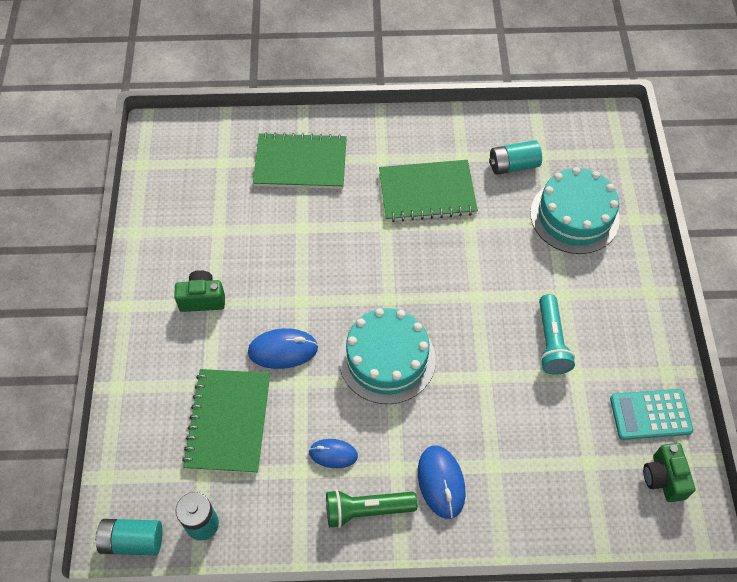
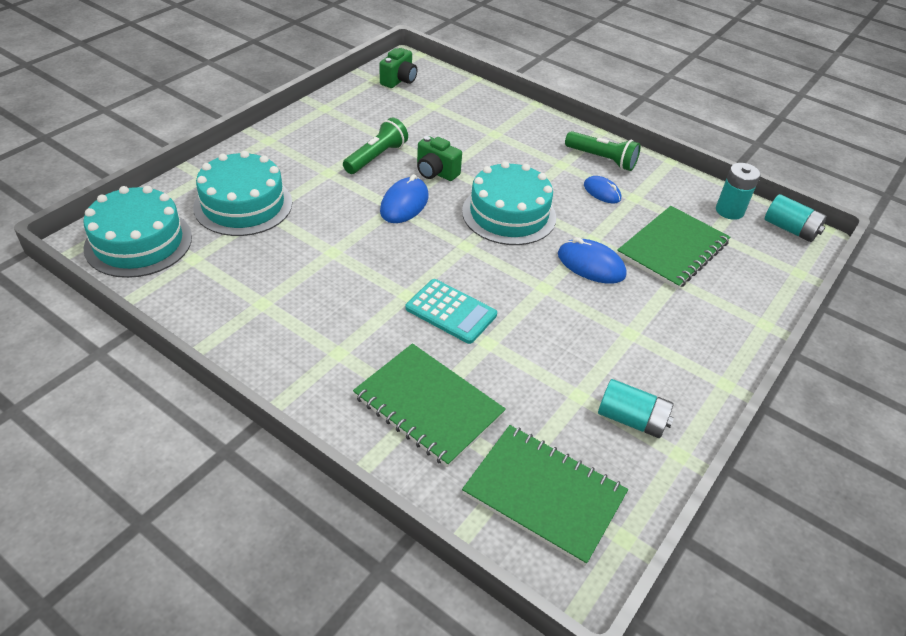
camera: 145 degrees left, 15 degrees down
green camera [174,270,225,312] -> green camera moved to [417,136,462,181]
green notebook [379,160,478,222] -> green notebook moved to [462,425,628,566]
blue mouse [418,446,466,519] -> blue mouse moved to [380,174,429,223]
turquoise battery [489,140,542,175] -> turquoise battery moved to [598,379,674,438]
turquoise flashlight [539,294,575,375] -> green flashlight [343,118,408,174]
turquoise calculator [610,389,693,440] -> turquoise calculator moved to [405,279,497,344]
none -> turquoise cake [83,186,192,278]

